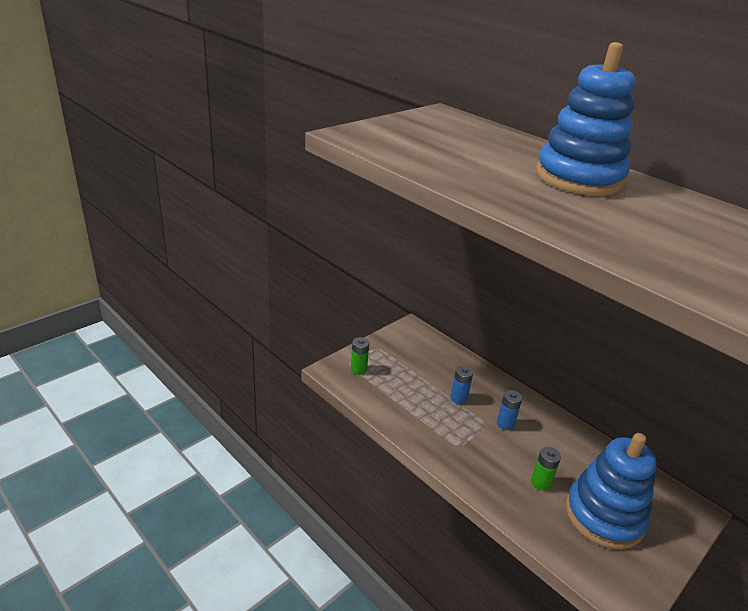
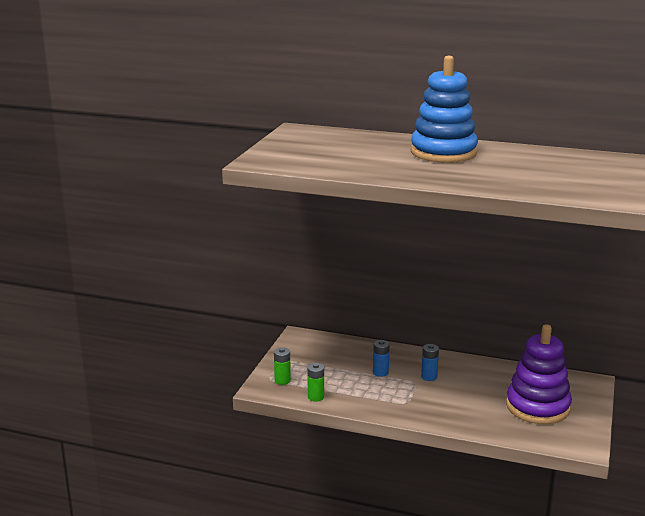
camera: 25 degrees left, 10 degrees down
green battery [531,447,561,491] -> green battery moved to [307,363,324,402]
blue stacking toy [566,433,657,549] -> purple stacking toy [506,324,572,424]

